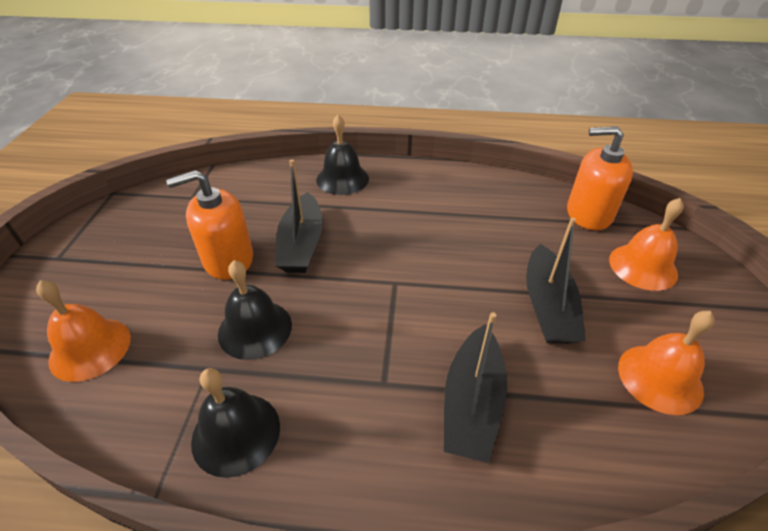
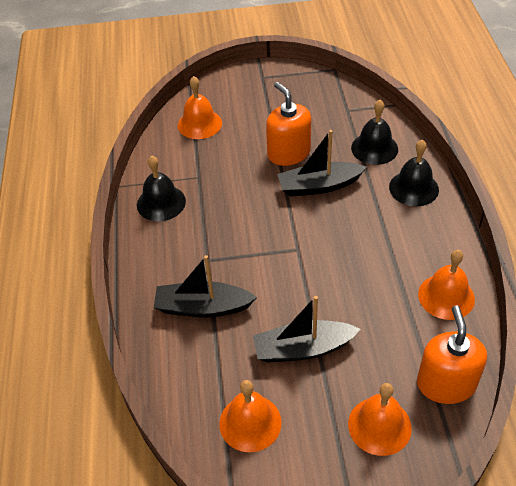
camera: 80 degrees right, 5 degrees up
black bell [218,260,292,360] -> black bell moved to [351,100,398,165]
none -> orange bell [418,250,475,320]

